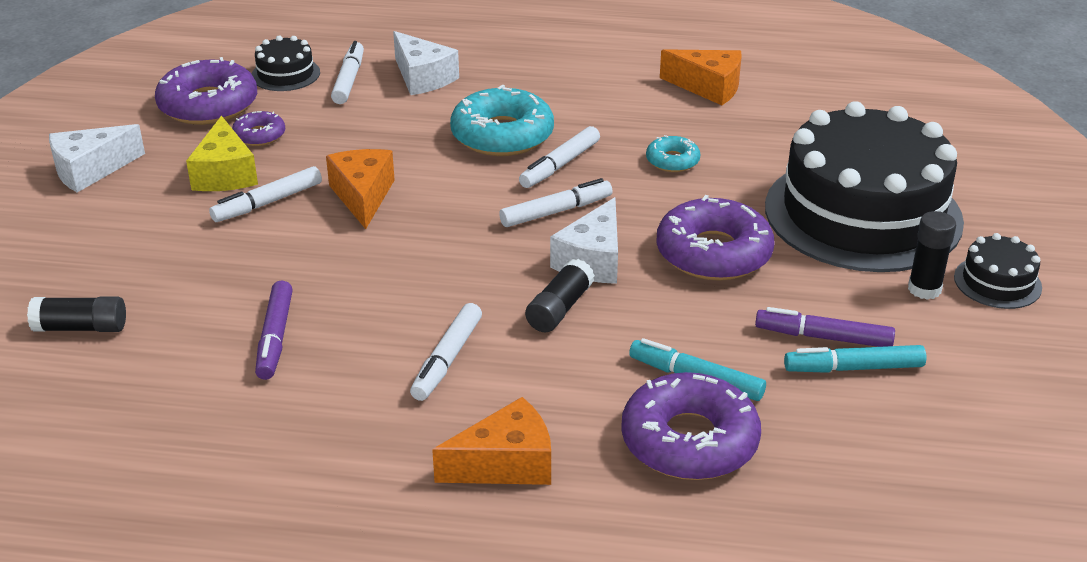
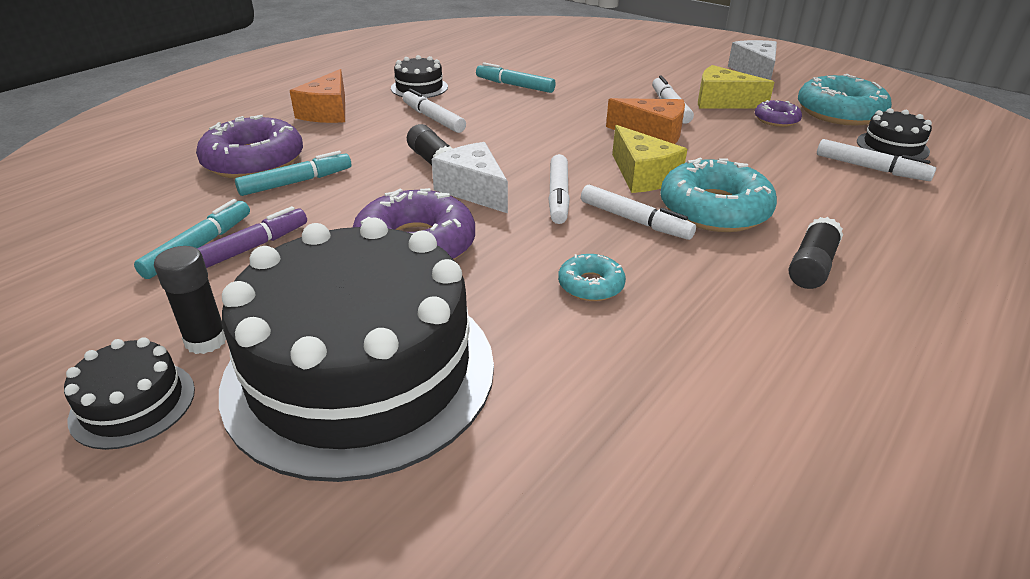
camera: 120 degrees right, 0 degrees up
black glue stick [27,297,126,332] -> black glue stick moved to [789,217,843,289]
purple donut [155,57,257,125] -> turquoise donut [798,74,892,126]
purple marker [255,281,293,380] -> turquoise marker [476,62,556,93]
white cheese [393,31,459,95] -> none
white marker [519,126,600,188] -> white marker turned 150 degrees clockwise [581,184,696,240]
orange cheese [660,49,742,105] -> none
none -> black cake [391,55,448,98]
none -> yellow cheese [612,125,687,193]

